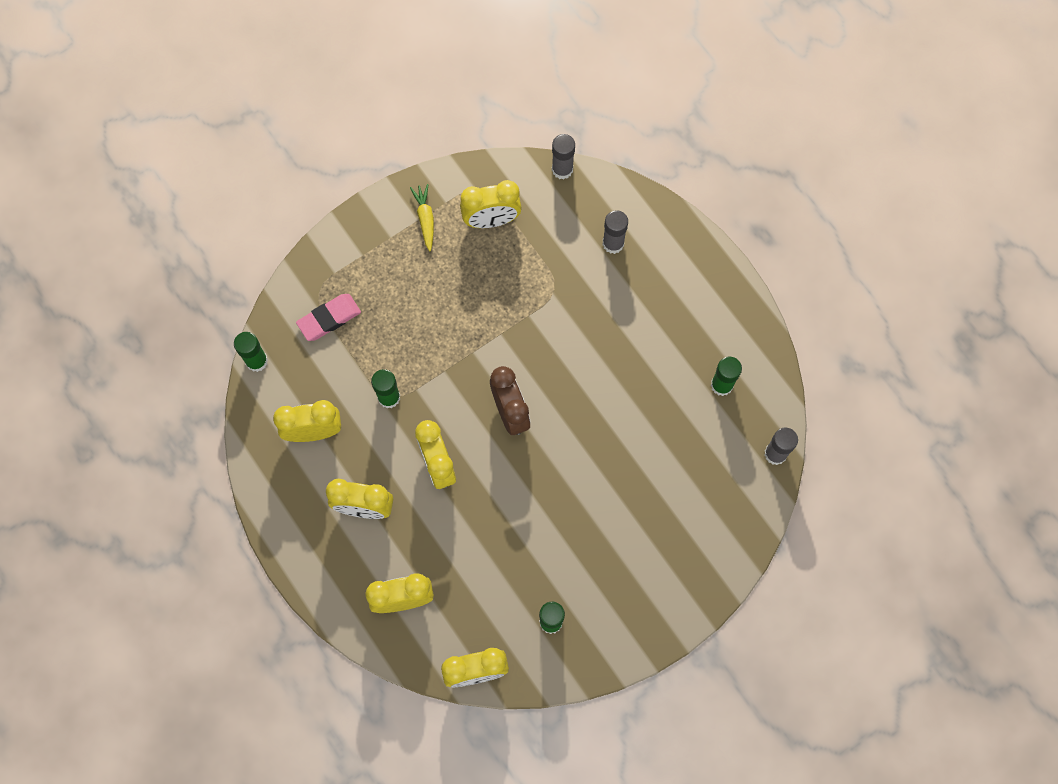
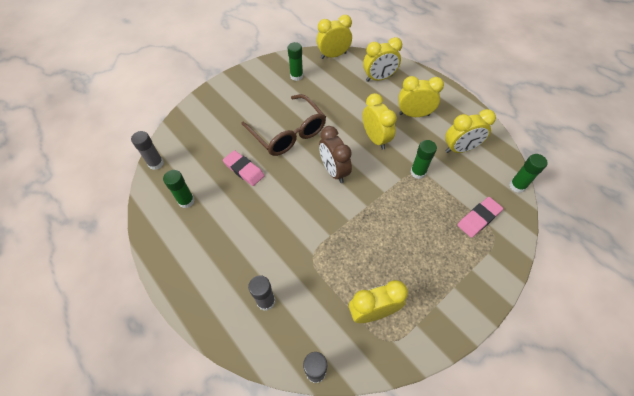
camera: 175 degrees right, 15 degrees down
yellow carrot [410,184,434,252] -> none
none -> pink eraser [223,150,265,186]
none -> brown glasses [241,94,326,156]

